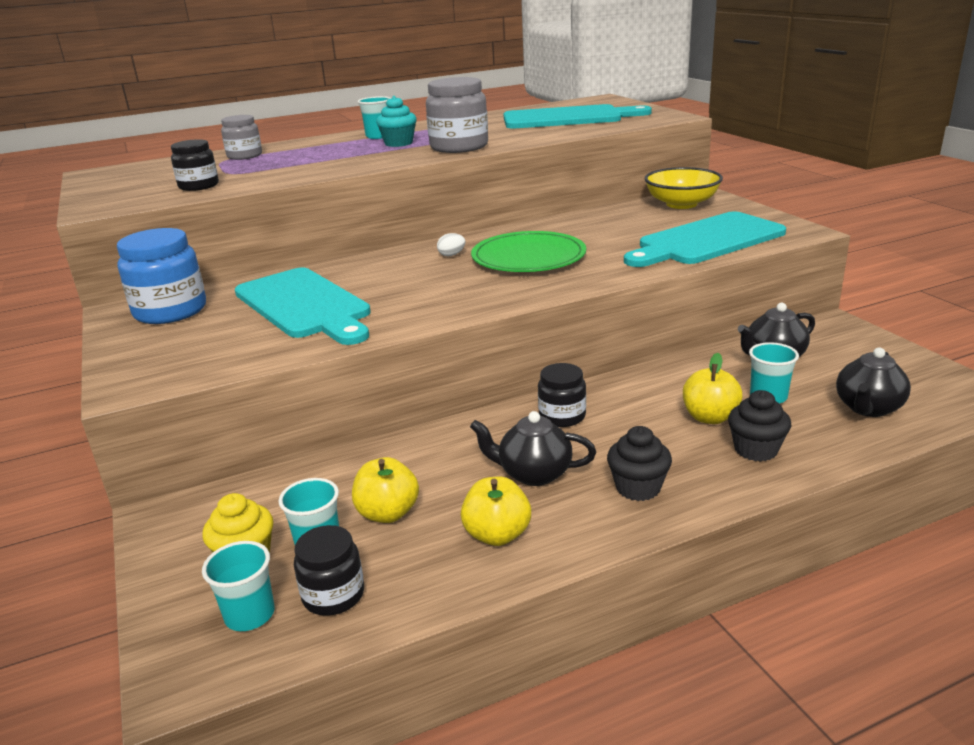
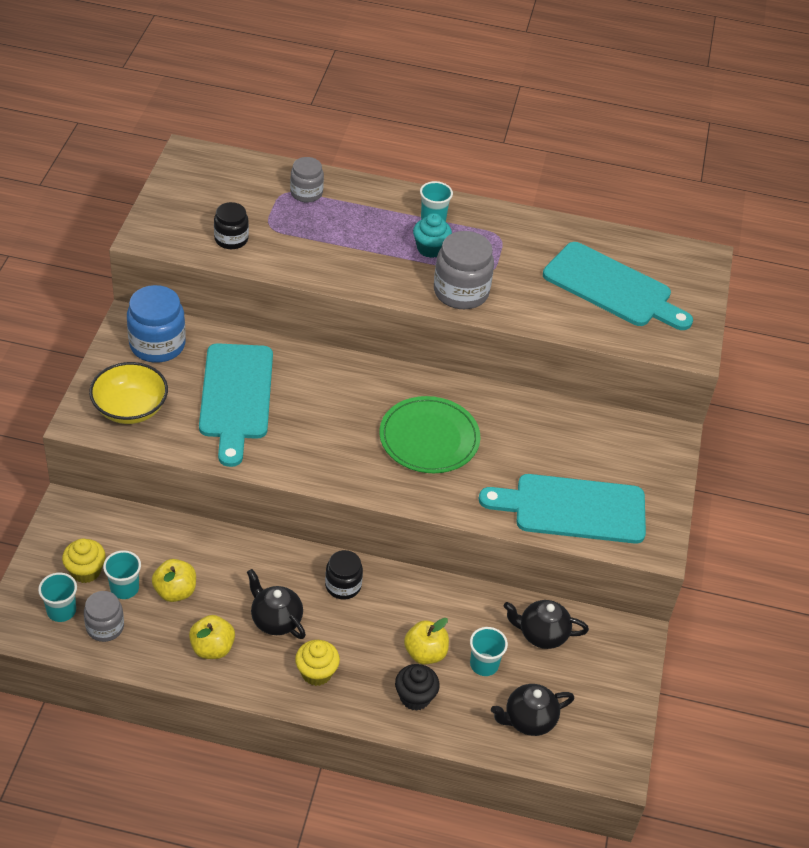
camera: 30 degrees right, 20 degrees up
black jar [294,525,364,616] -> grey jar [84,591,124,642]
white egg [437,233,465,256] -> none
black cupcake [607,426,672,501] -> yellow cupcake [295,640,340,686]
yellow bowl [644,167,723,209] -> yellow bowl moved to [89,362,168,424]

